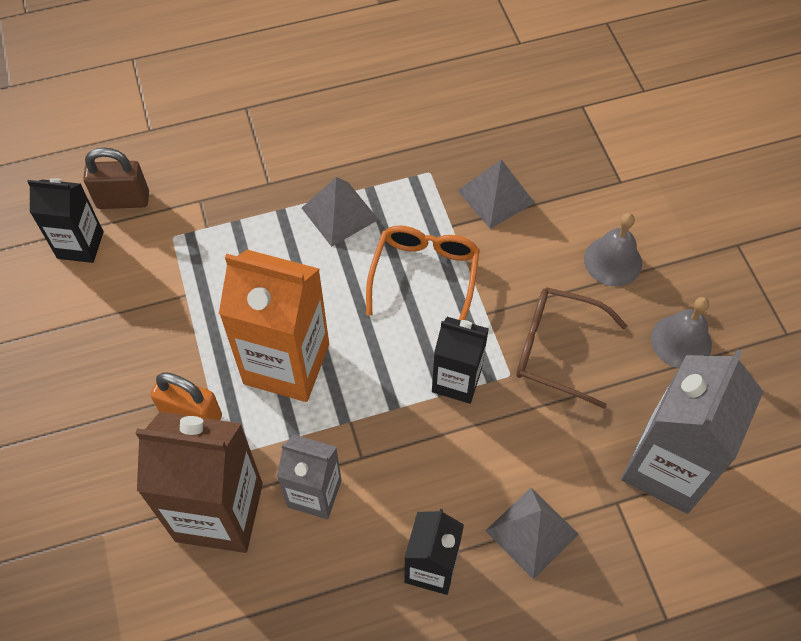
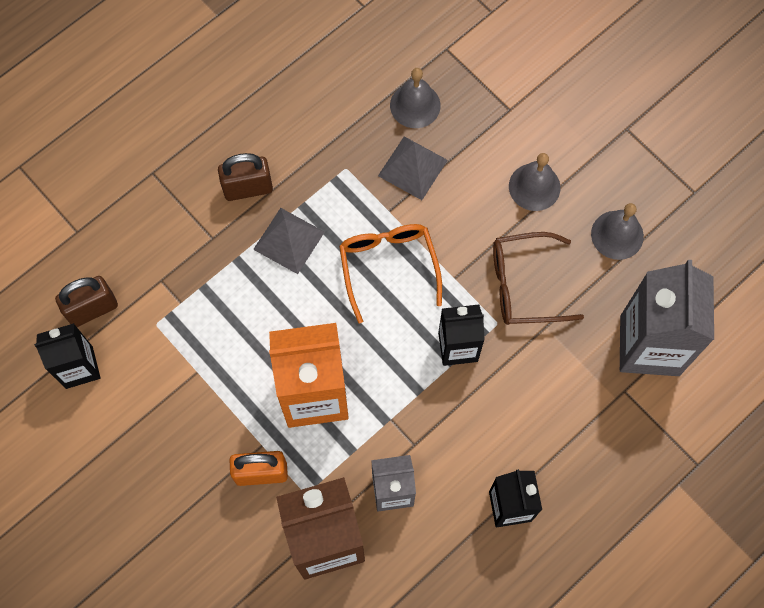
camera: 25 degrees left, 10 degrees up
grey pyramid [485,488,579,579] -> none
none -> brown padlock [218,153,273,201]
none -> grey bell [390,68,441,128]

